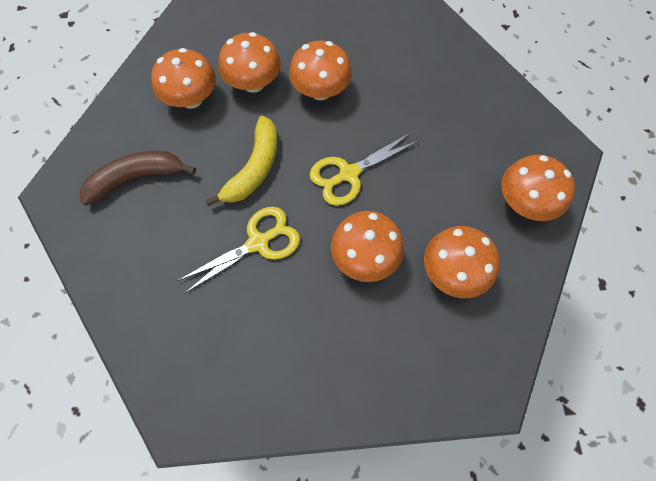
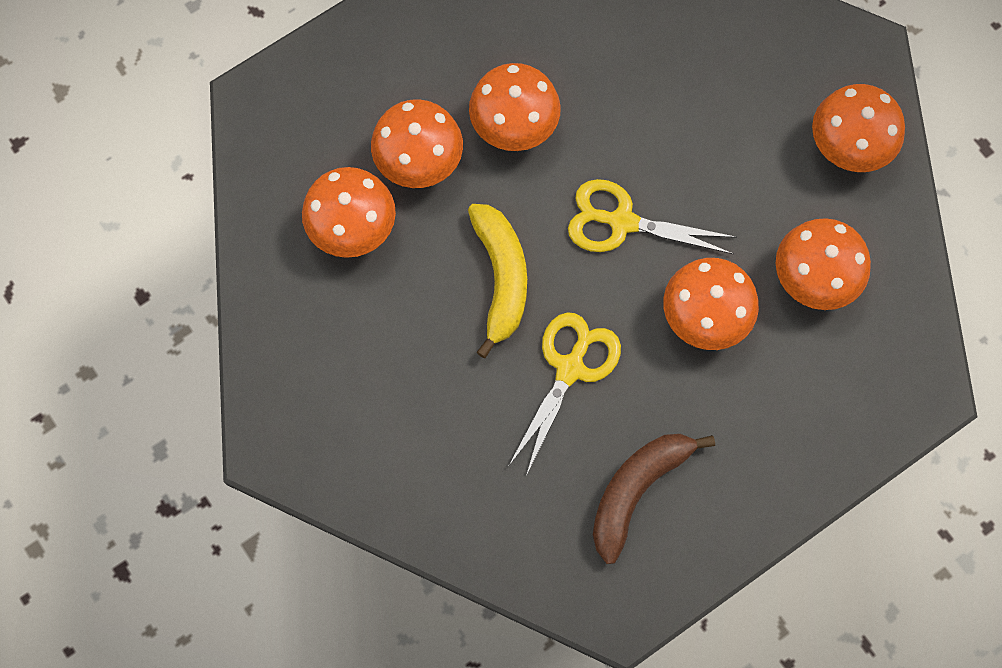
camera: 30 degrees left, 5 degrees up
brown banana [80,151,196,206] -> brown banana moved to [593,434,715,564]
yellow scissors [309,132,419,206] -> yellow scissors turned 75 degrees clockwise [568,179,737,254]

